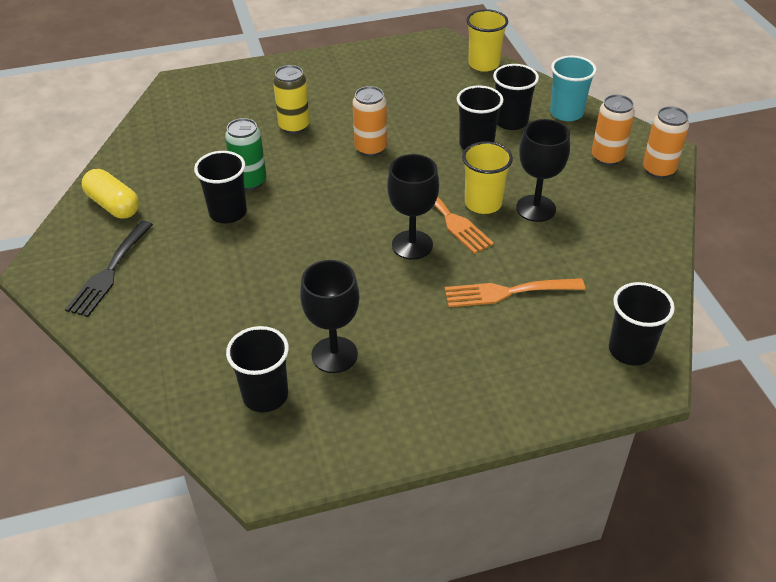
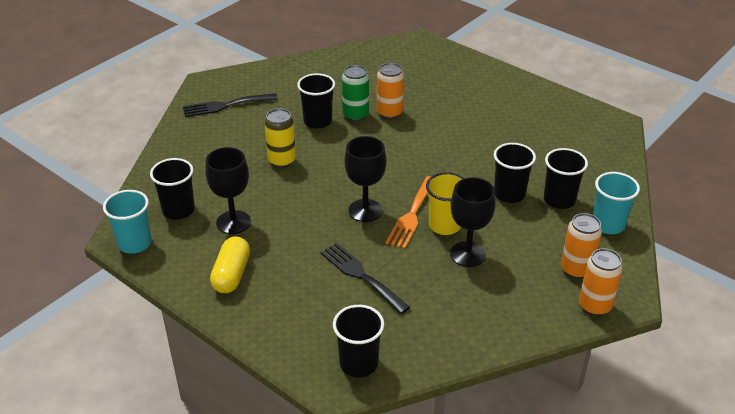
camera: 55 degrees right, 5 degrees down
yellow capsule [82,169,139,219] -> yellow capsule moved to [210,237,250,293]
yellow can [273,65,310,134] -> yellow can moved to [265,108,296,168]
orange can [352,86,387,157] -> orange can moved to [377,63,404,119]
orange fork [445,278,585,307] -> black fork [320,243,410,314]
yellow cup [466,9,508,72] -> none
none -> turquoise cup [103,190,152,254]

